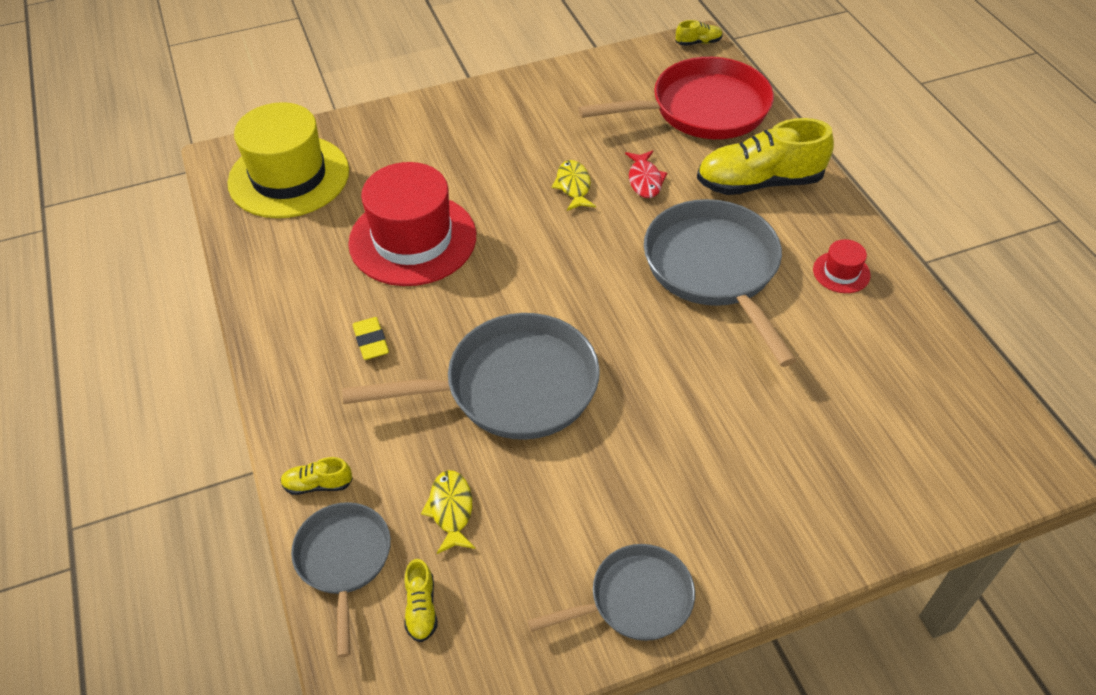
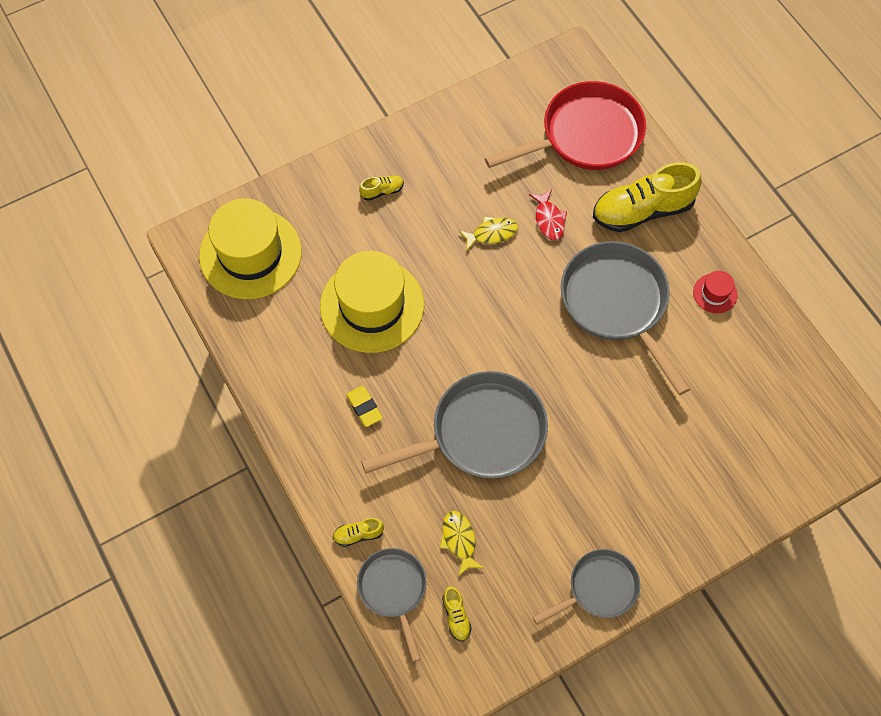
camera: 10 degrees left, 15 degrees up
red hat [348,162,476,286] -> yellow hat [320,251,424,353]
yellow fish [552,160,596,211] -> yellow fish turned 90 degrees clockwise [459,216,518,251]
yellow shoe [676,20,723,46] -> yellow shoe moved to [359,176,404,201]

